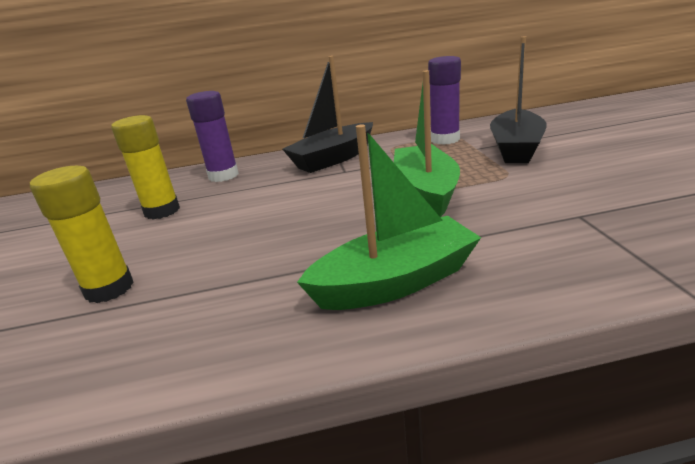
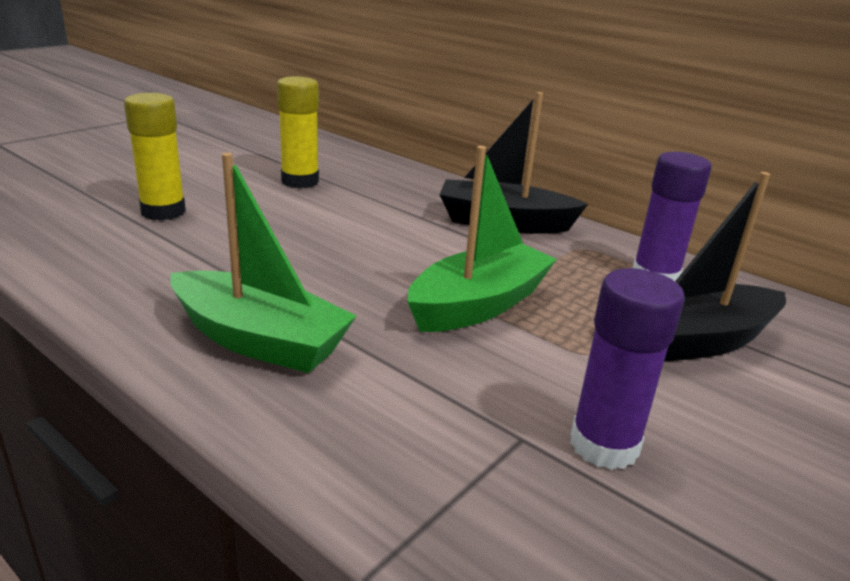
camera: 45 degrees right, 0 degrees up
purple glue stick [186,91,239,182] -> purple glue stick moved to [570,268,685,470]

